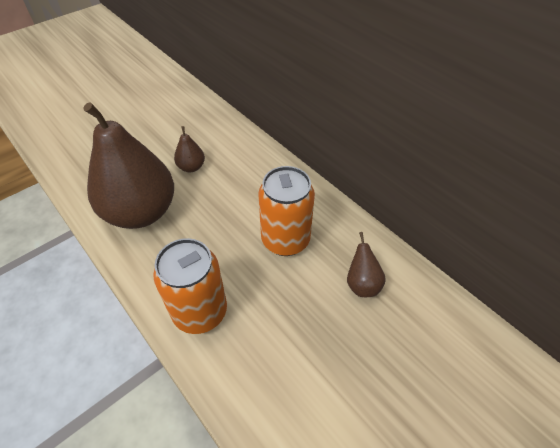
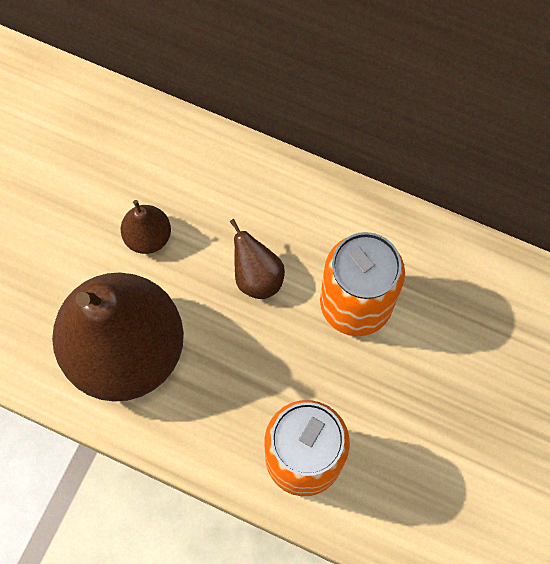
camera: 25 degrees left, 20 degrees up
brown pear [347,232,386,297] -> brown pear moved to [229,219,285,299]

